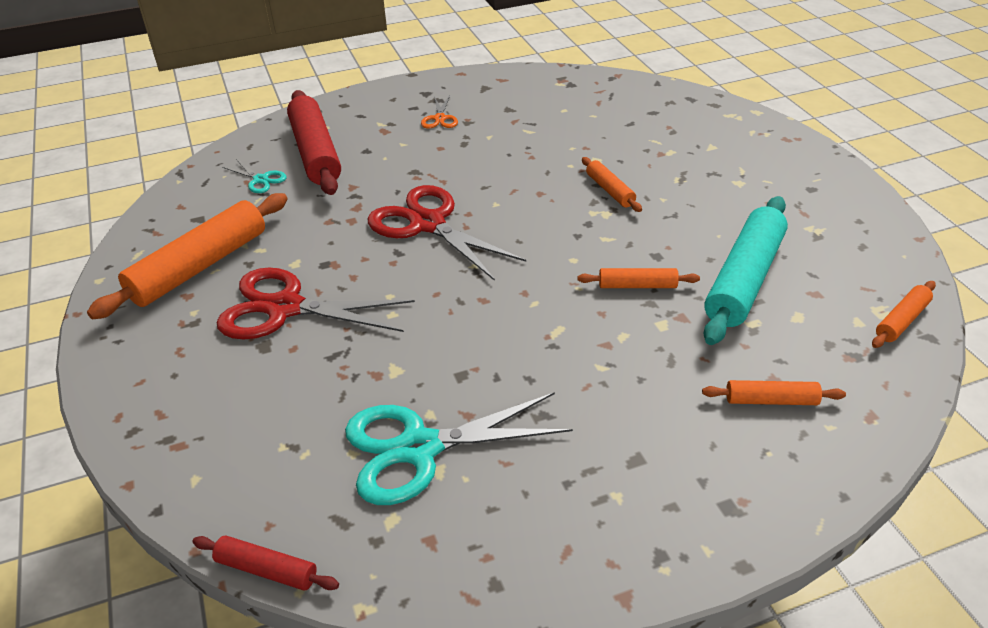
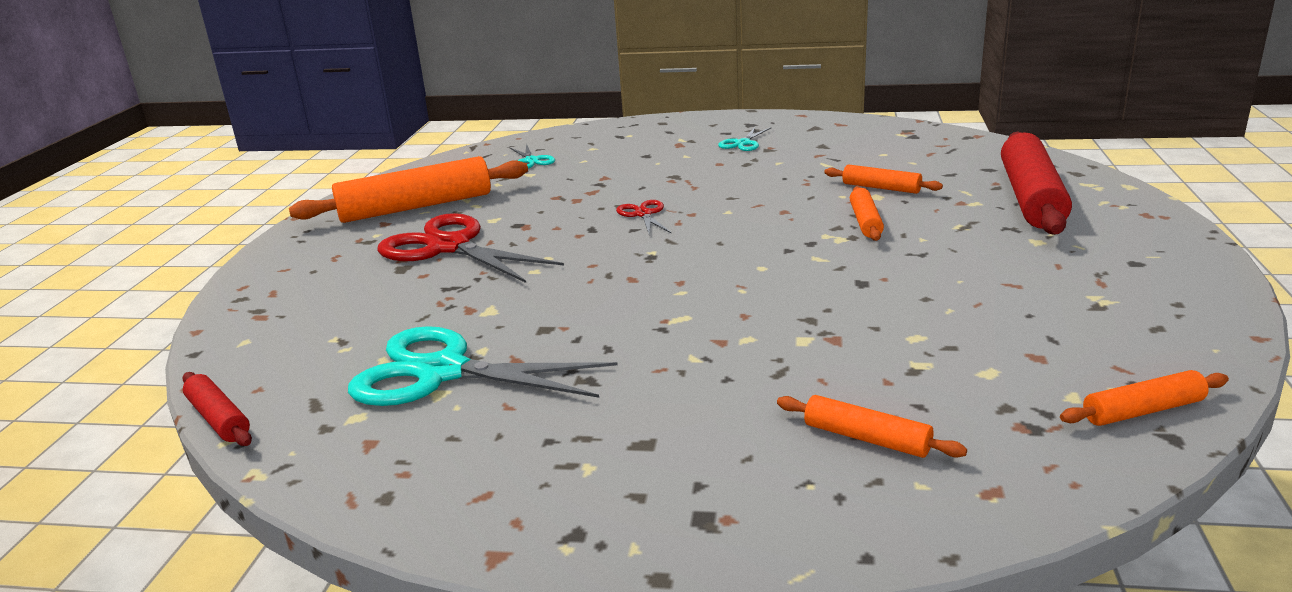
camera: 30 degrees right, 15 degrees down
red rolling pin [287,90,341,195] -> red rolling pin moved to [1001,131,1072,235]
red scissors [368,185,526,281] -> red scissors [616,200,671,235], size x0.46
orange scissors [421,96,458,128] -> turquoise scissors [718,127,772,151]
orange rolling pin [578,268,700,288] -> orange rolling pin moved to [824,164,943,194]
turquoise rolling pin [703,196,788,345] -> none

